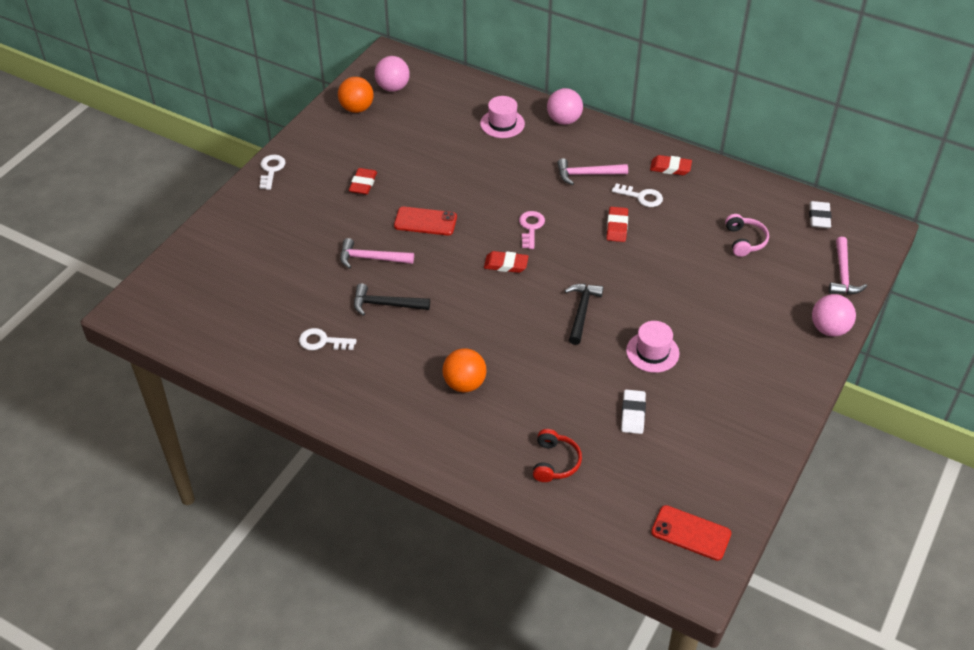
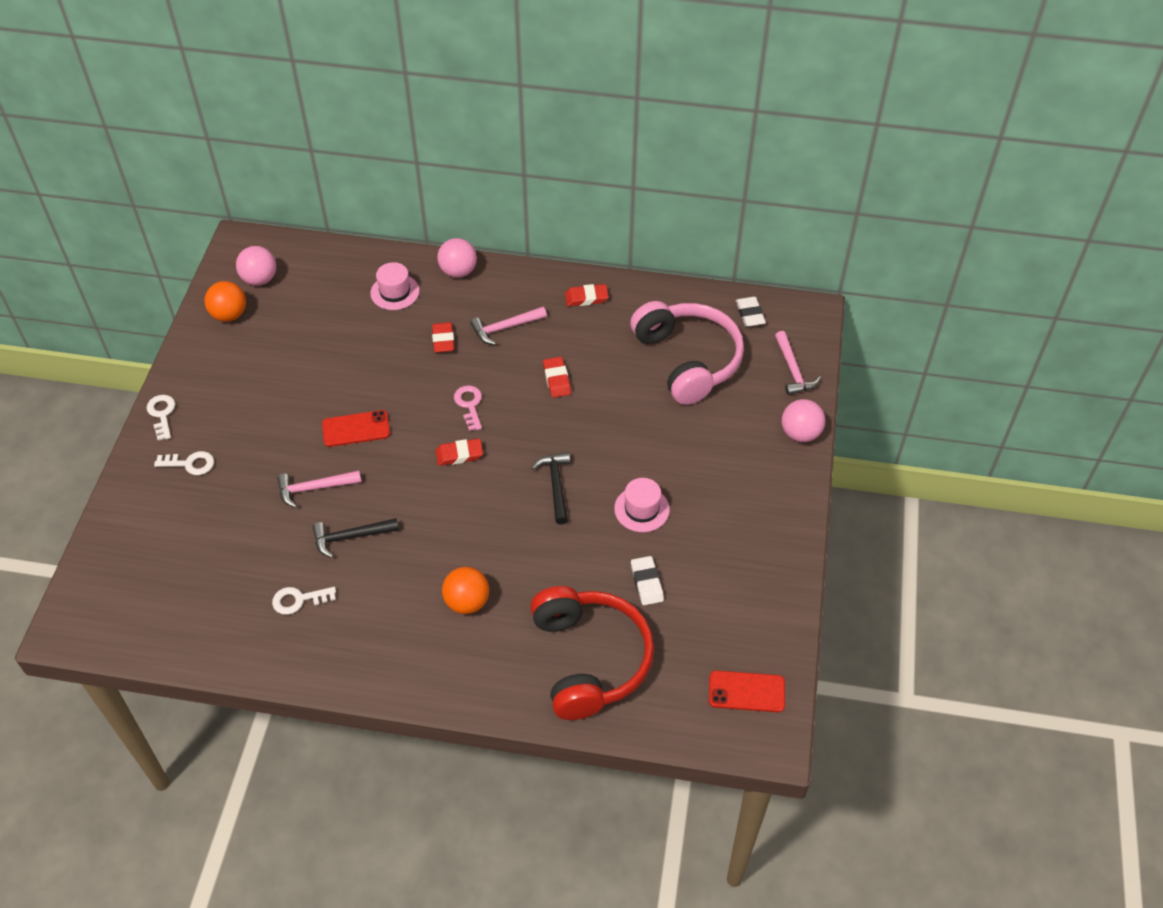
camera: 20 degrees left, 5 degrees up
red eraser [349,168,377,195] -> red eraser moved to [432,322,455,353]
red headphones [533,429,582,482] -> red headphones [530,586,654,720], size x2.30
white key [612,183,663,207] -> white key moved to [154,451,214,475]
pink headphones [725,214,769,257] -> pink headphones [630,301,744,405], size x2.30

